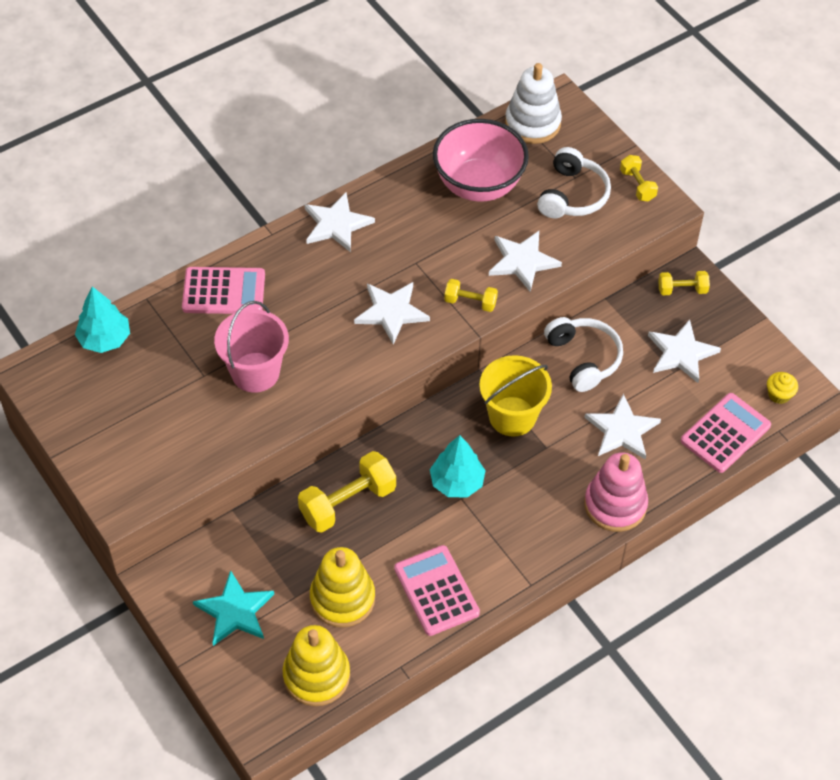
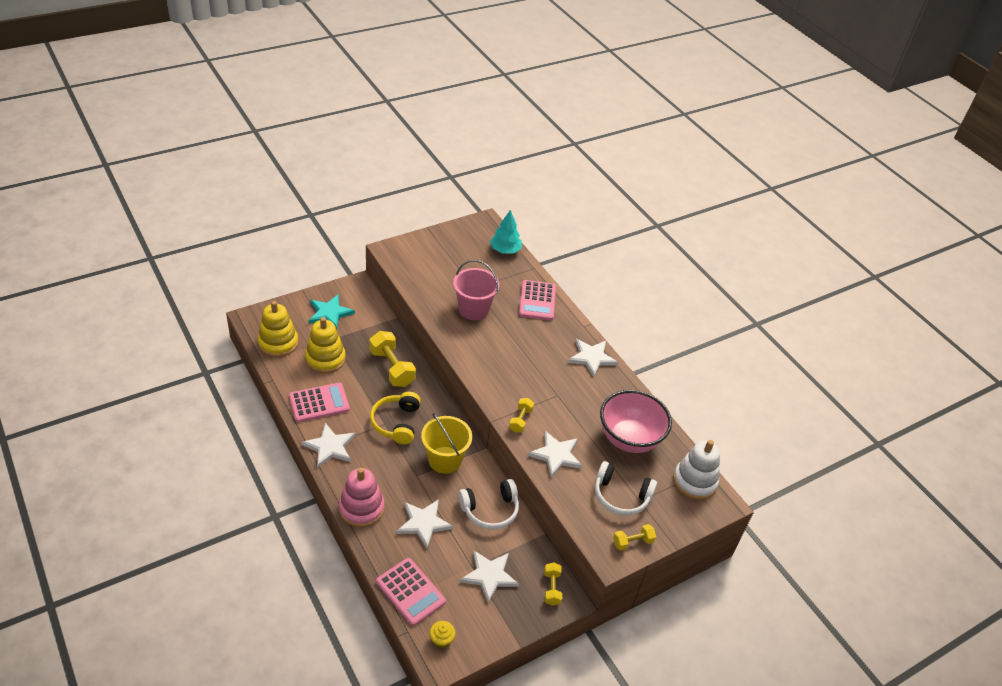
camera: 90 degrees right, 10 degrees down
white star [354,282,430,345] -> white star moved to [302,423,355,468]
turquoise tree [430,435,486,497] -> yellow headphones [370,392,421,444]

